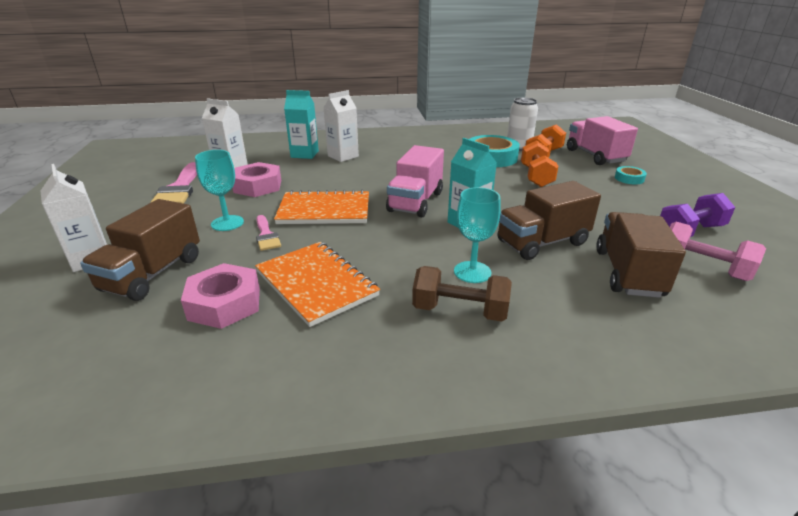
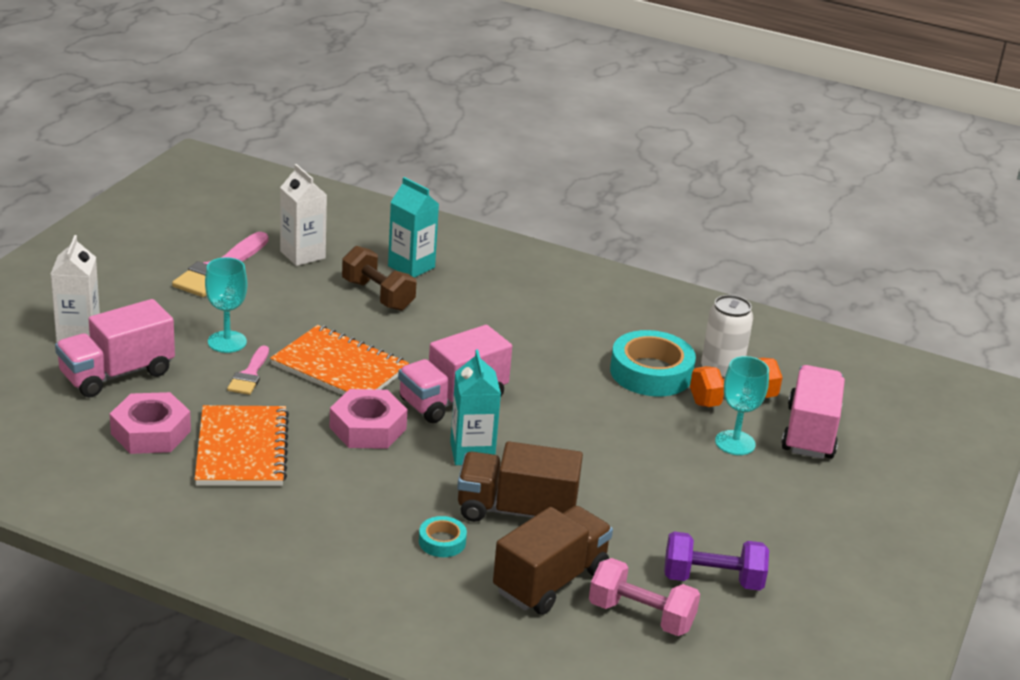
camera: 30 degrees right, 0 degrees up
brown truck [80,199,200,301] -> pink truck [55,299,175,398]
pink nut [233,162,281,197] -> pink nut moved to [330,389,408,449]
white carton [323,90,359,162] -> none
brown dumbbell [412,266,512,322] -> brown dumbbell moved to [342,246,416,311]
turquoise goblet [454,187,501,283] -> turquoise goblet moved to [715,356,769,455]
orange dumbbell [521,140,558,187] -> none
turquoise tape [615,166,647,184] -> turquoise tape moved to [419,516,467,557]
pink dumbbell [670,222,766,281] -> pink dumbbell turned 45 degrees counterclockwise [589,558,700,636]

